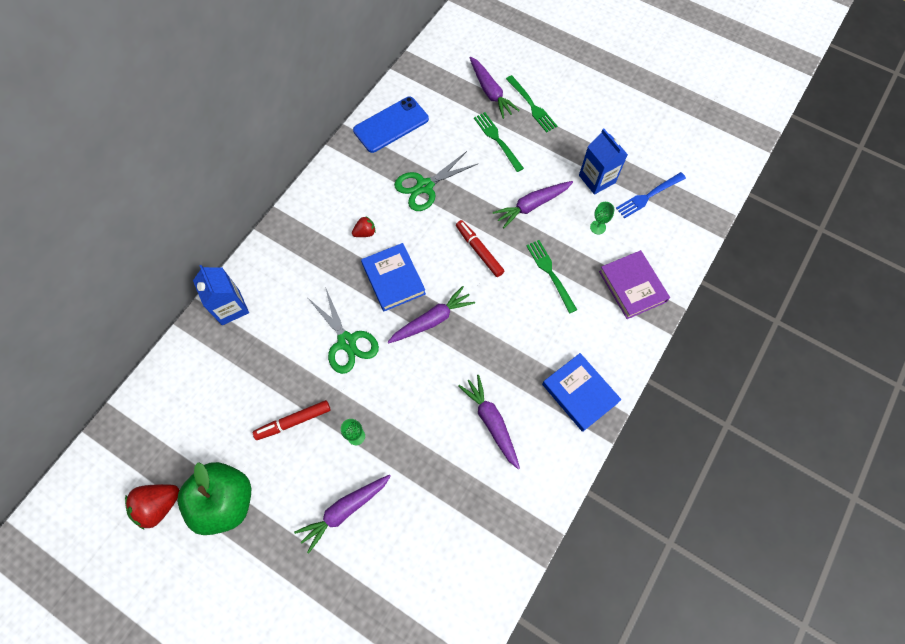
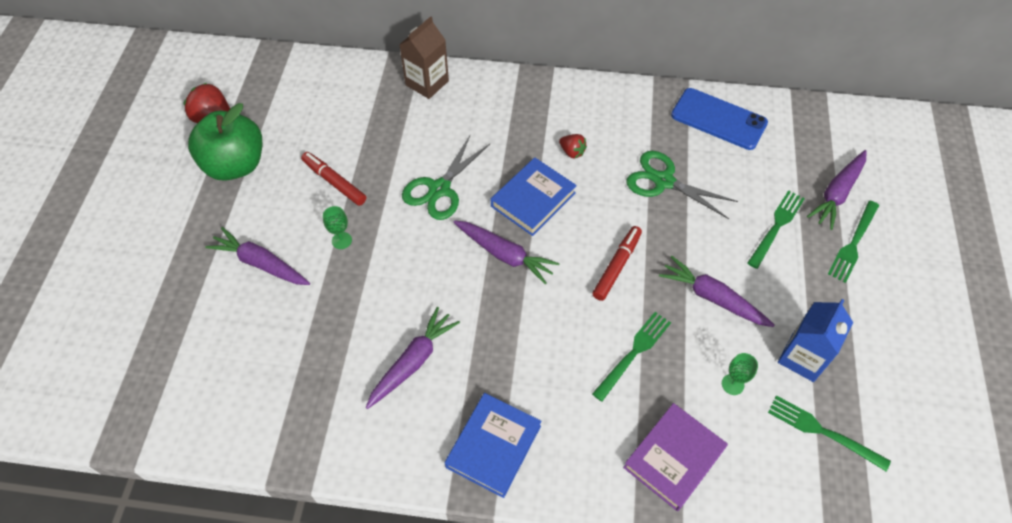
camera: 65 degrees right, 10 degrees down
blue carton [193,265,249,325] -> brown carton [399,16,449,99]
blue fork [616,172,686,219] -> green fork [768,395,891,471]

